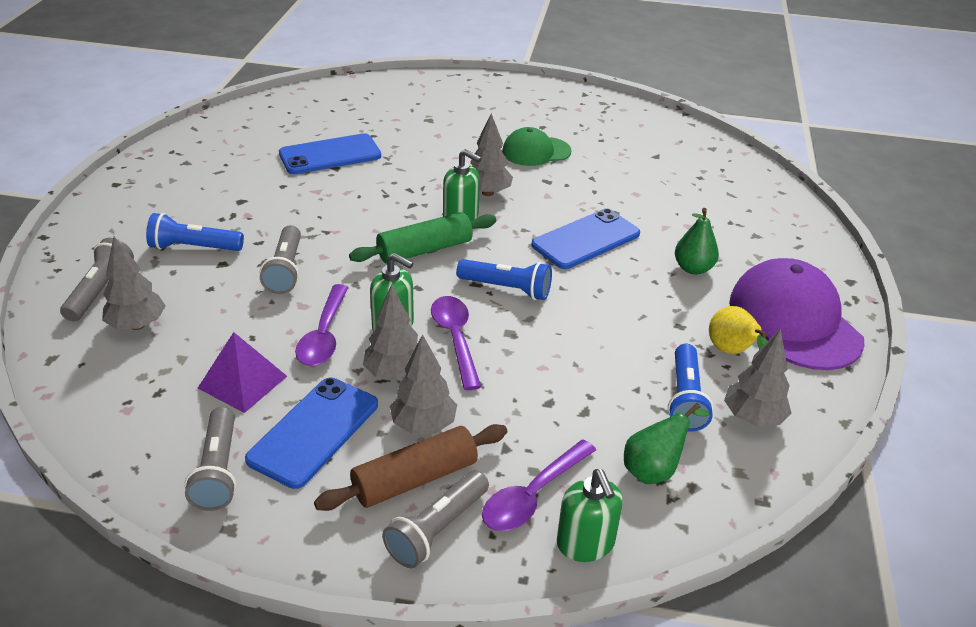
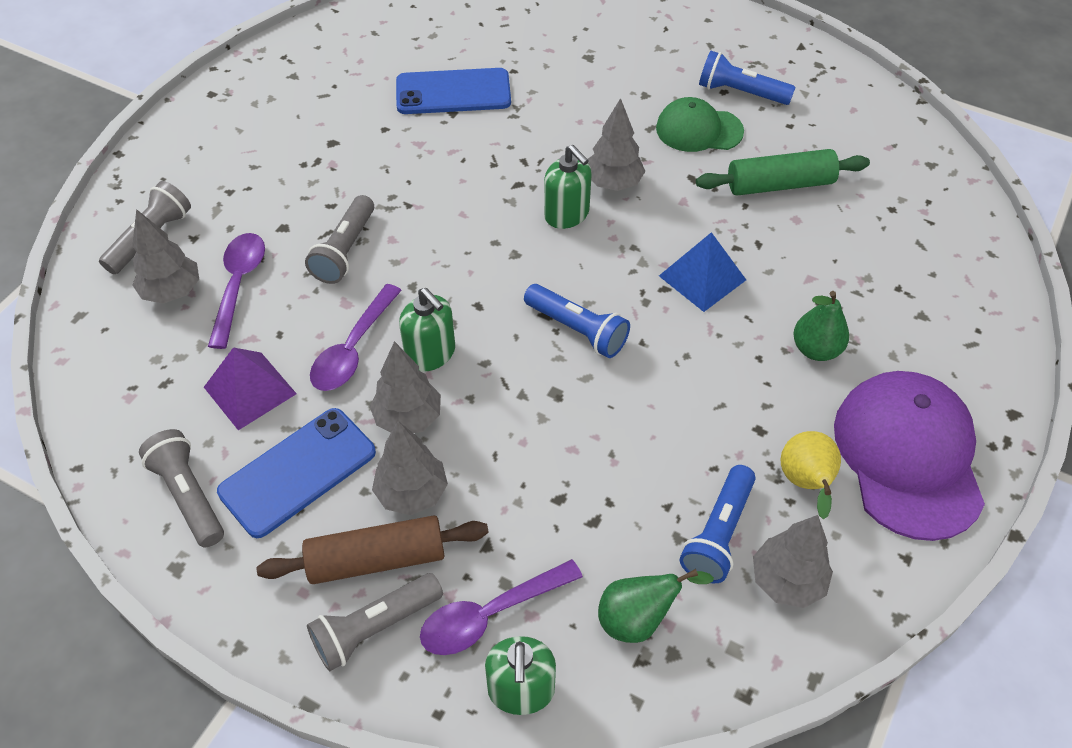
camera: 20 degrees right, 15 degrees up
blue flashlight [146,213,244,251] -> blue flashlight moved to [699,51,796,105]
grey flashlight [185,407,237,511] -> grey flashlight turned 135 degrees clockwise [139,429,224,547]
green rolling pin [349,212,496,264] -> green rolling pin moved to [696,149,870,196]
purple spoon [431,296,481,390] -> purple spoon moved to [208,233,265,349]
blue phone [531,208,640,269] -> blue pyramid [659,232,746,312]

